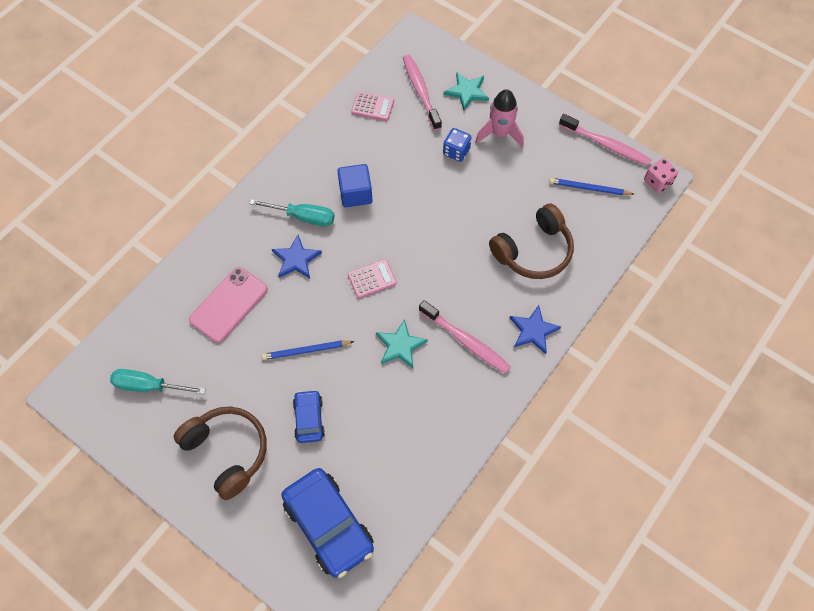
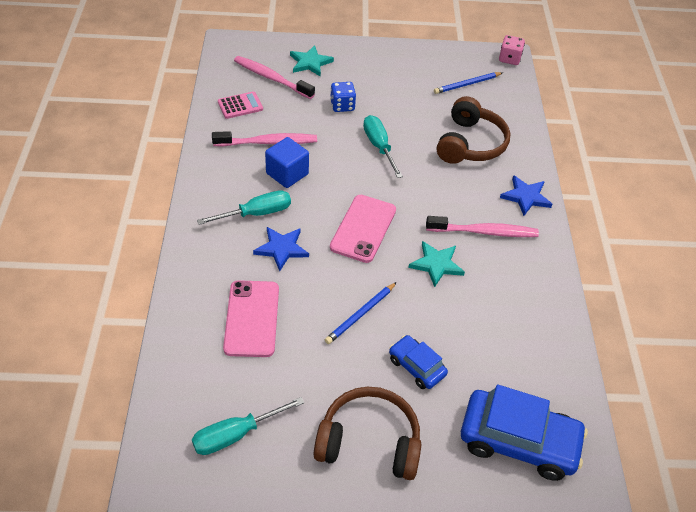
camera: 40 degrees left, 15 degrees down
pink calculator [348,259,397,298] -> pink phone [330,195,396,263]
pink rocket [475,89,524,148] -> none
pink toothbrush [559,114,651,166] -> pink toothbrush moved to [212,131,317,147]
none -> turquoise screwdriver [363,115,403,178]

